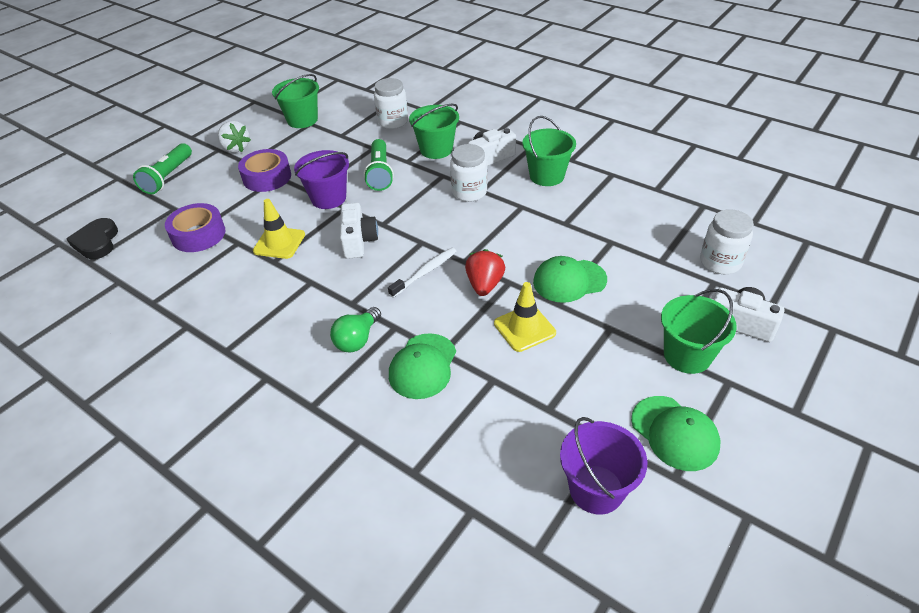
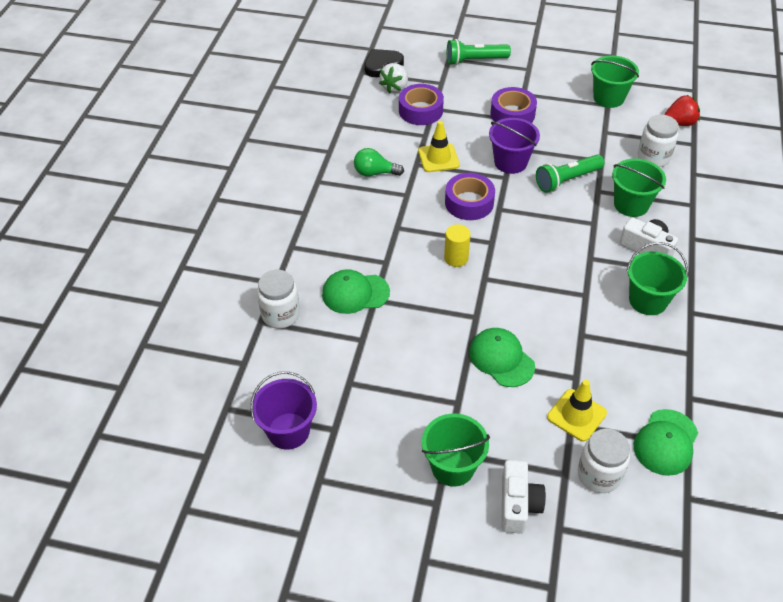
camera: 65 degrees right, 5 degrees up
white strawberry [218,121,251,153] -> white strawberry moved to [379,63,408,94]
green light bulb [330,307,381,353] -> green light bulb moved to [354,148,404,176]
white camera [340,203,378,259] -> purple tape [445,173,495,220]
white toothbrush [388,248,457,298] -> yellow cylinder [444,224,471,267]
white jar [450,144,487,202] -> white jar moved to [257,270,300,328]
red strawberry [465,249,505,296] -> red strawberry moved to [664,95,700,126]
yellow traffic cone [494,282,556,352] -> yellow traffic cone moved to [547,380,607,441]
green cap [631,396,720,471] -> green cap moved to [634,409,698,476]

